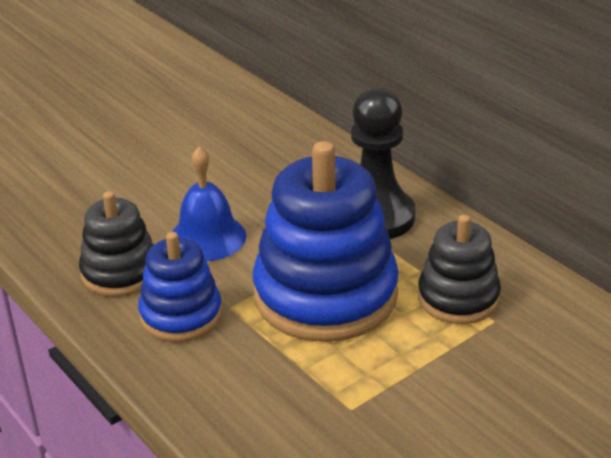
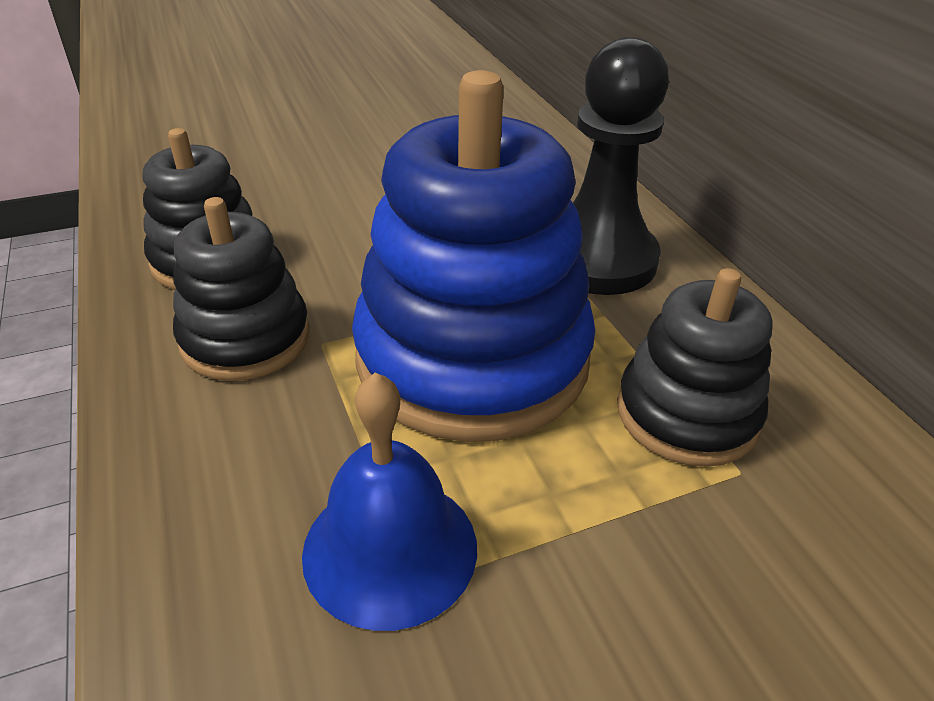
camera: 15 degrees right, 5 degrees up
blue stacking toy [138,232,222,342] -> black stacking toy [173,197,310,381]
blue bell [172,146,246,261] -> blue bell moved to [302,372,477,631]

